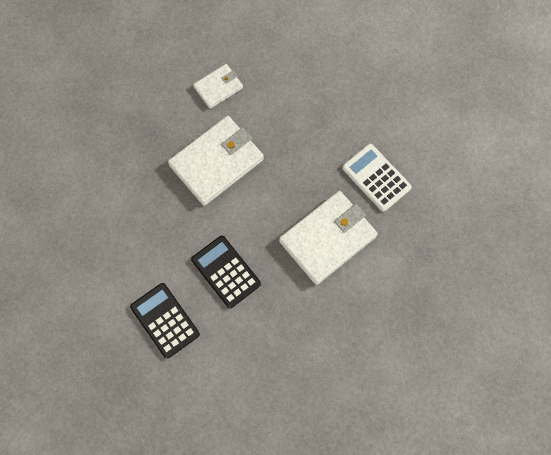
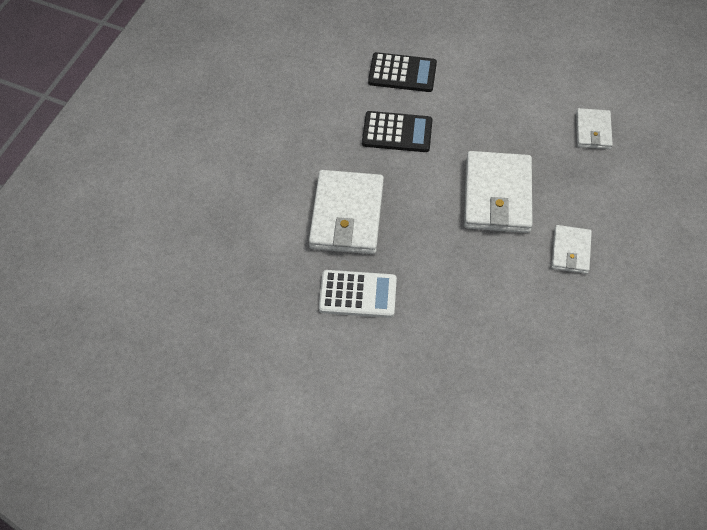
camera: 135 degrees right, 15 degrees down
none -> white wallet [576,108,613,149]

